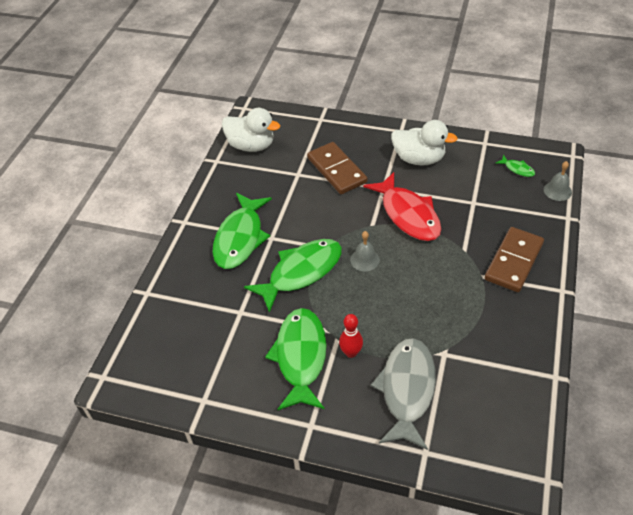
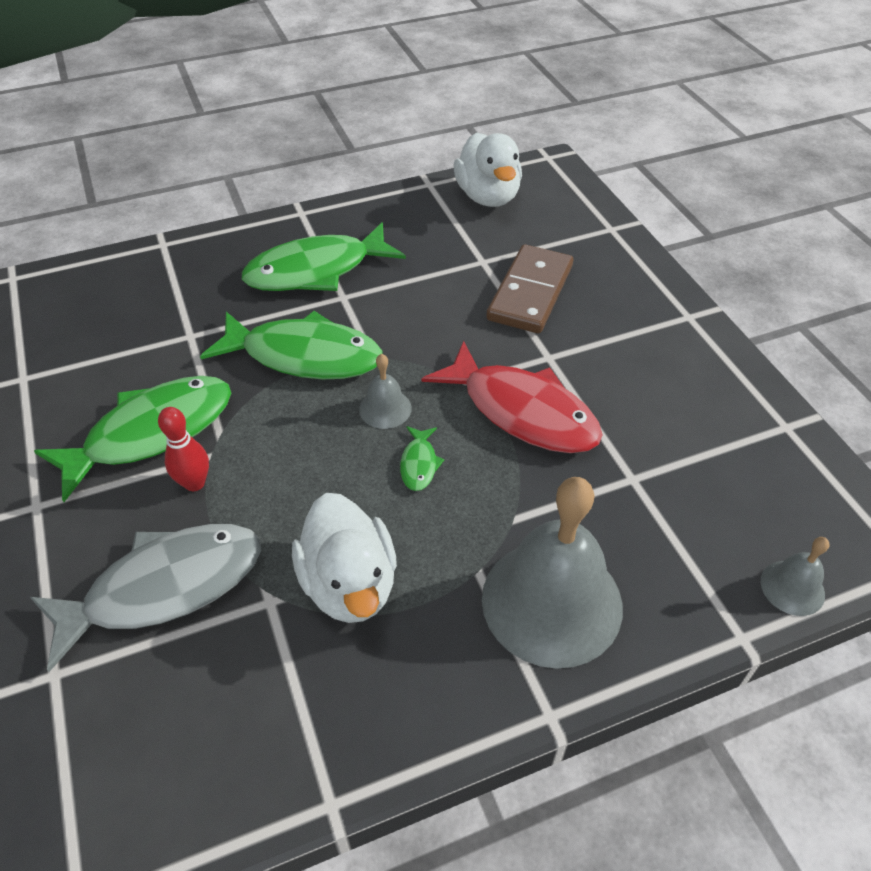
camera: 50 degrees right, 0 degrees up
red fish [363,172,441,241] -> red fish turned 75 degrees counterclockwise [421,341,603,453]
white duck [391,120,458,166] -> white duck moved to [292,493,397,623]
brown domino [485,227,544,292] -> grey bell [482,477,623,669]
green fish [496,155,535,177] -> green fish moved to [400,426,444,491]

